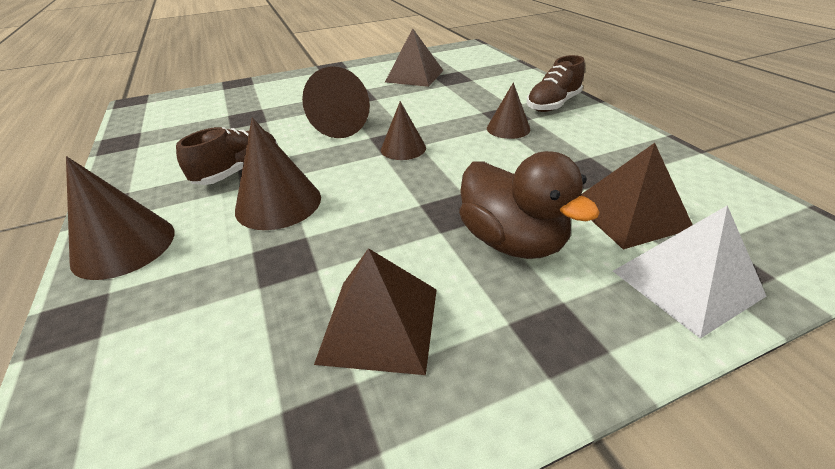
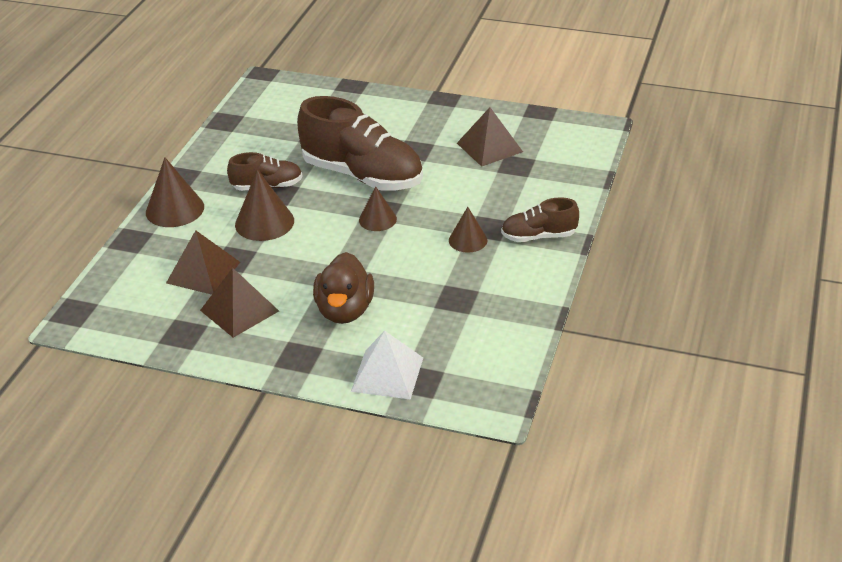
camera: 40 degrees right, 0 degrees up
brown cone [302,67,370,138] -> brown shoe [297,96,423,191]
brown pyramid [581,143,693,249] -> brown pyramid moved to [166,230,240,295]

